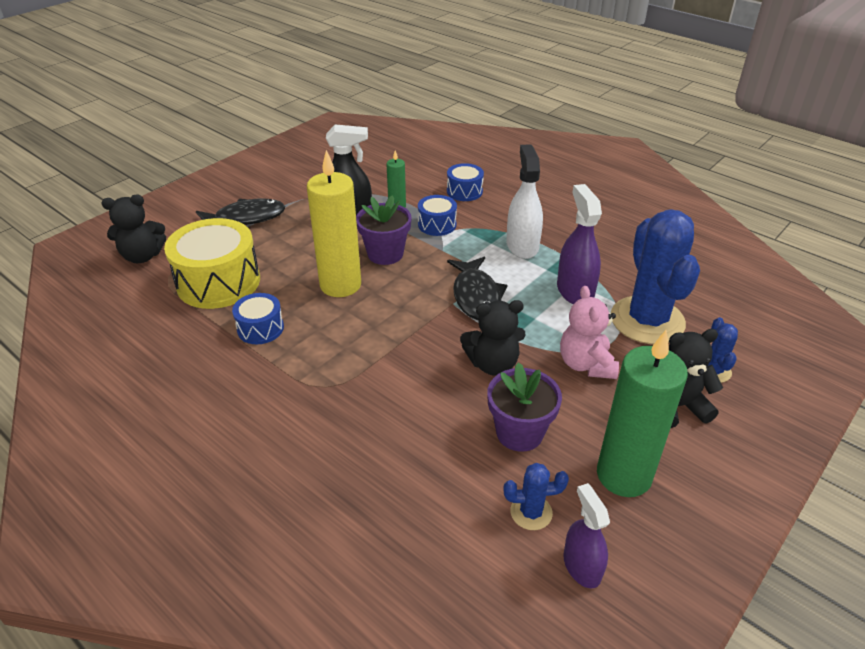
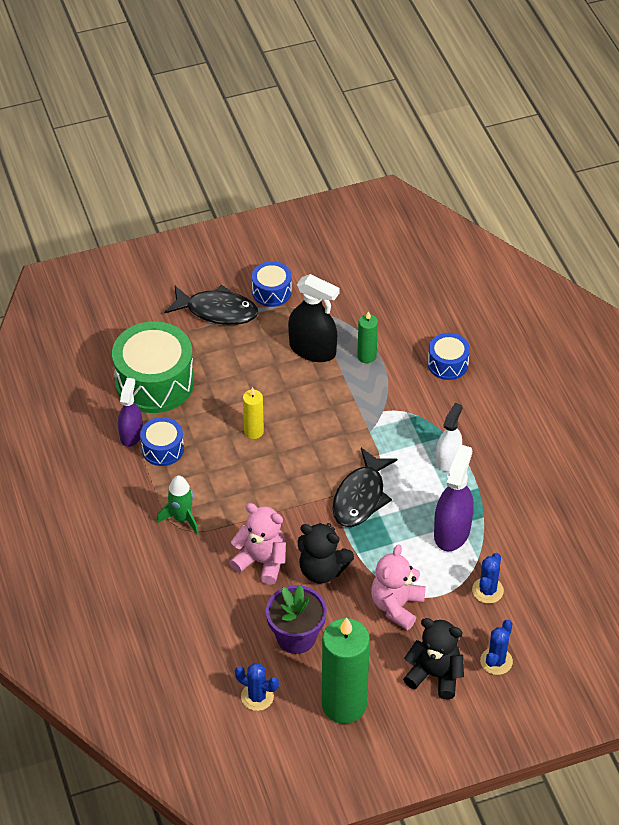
camera: 30 degrees right, 10 degrees up
black teddy bear [101,194,166,263] -> none
yellow drum [164,218,260,309] -> green drum [112,321,194,413]
yellow candle [307,150,361,297] -> yellow candle [243,387,264,439], size x0.49
purple flower pot [356,195,412,265] -> none
blue drum [418,195,457,236] -> blue drum moved to [252,261,292,307]
white spray bottle [506,144,543,259] -> white spray bottle [436,403,463,471], size x0.66
purple spray bottle [563,483,610,589] -> purple spray bottle moved to [118,378,143,447]
blue cactus [611,209,700,344] -> blue cactus [472,553,504,603], size x0.44
none -> green rocket [156,475,199,535]
none -> pink teddy bear [230,503,286,585]

